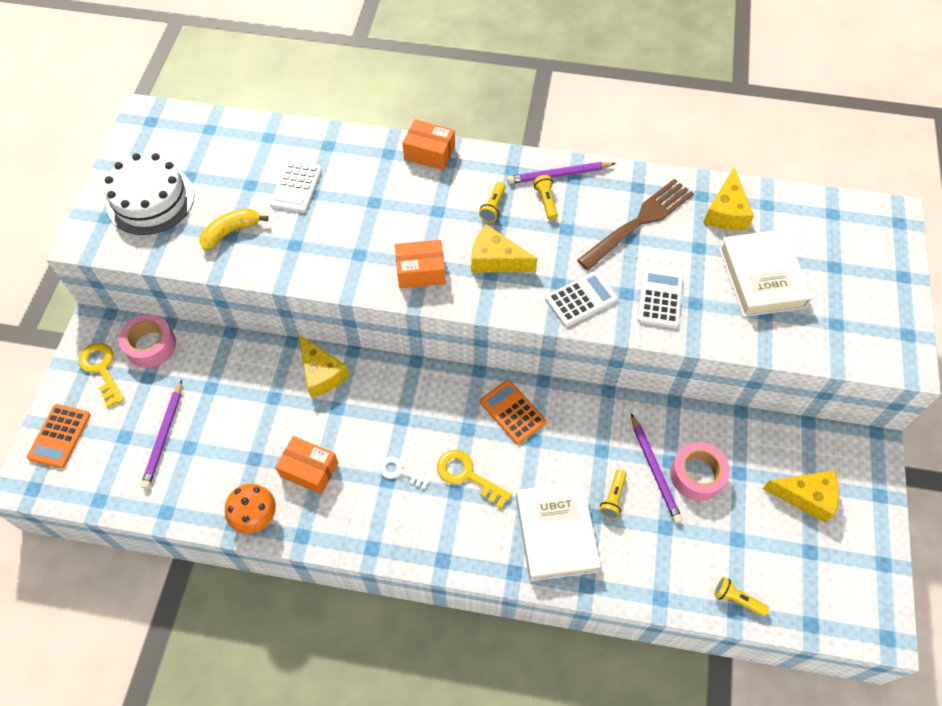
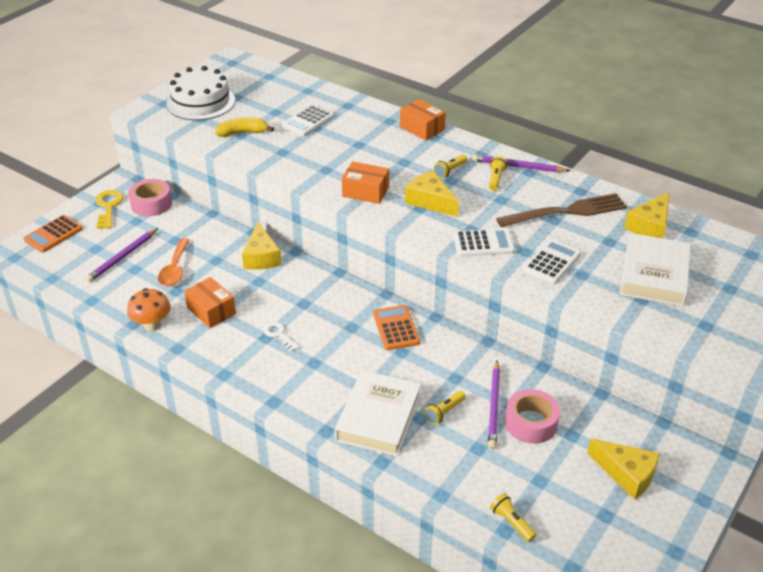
camera: 25 degrees right, 20 degrees down
yellow key [437,450,512,509] -> none
none -> orange spoon [158,238,190,286]

